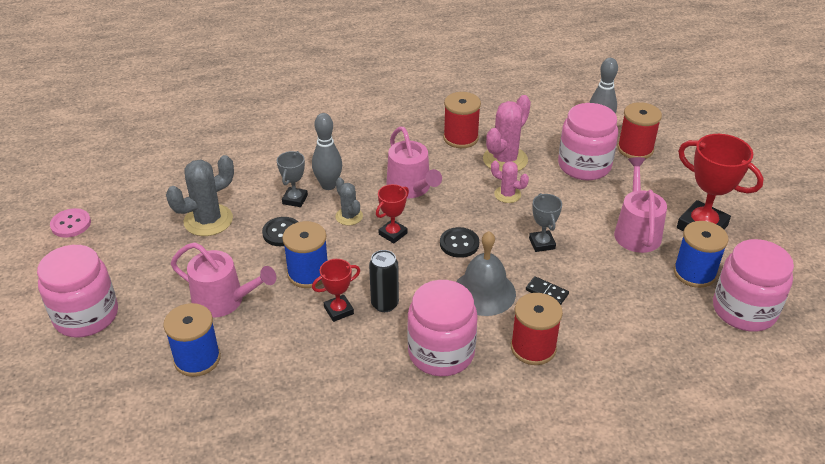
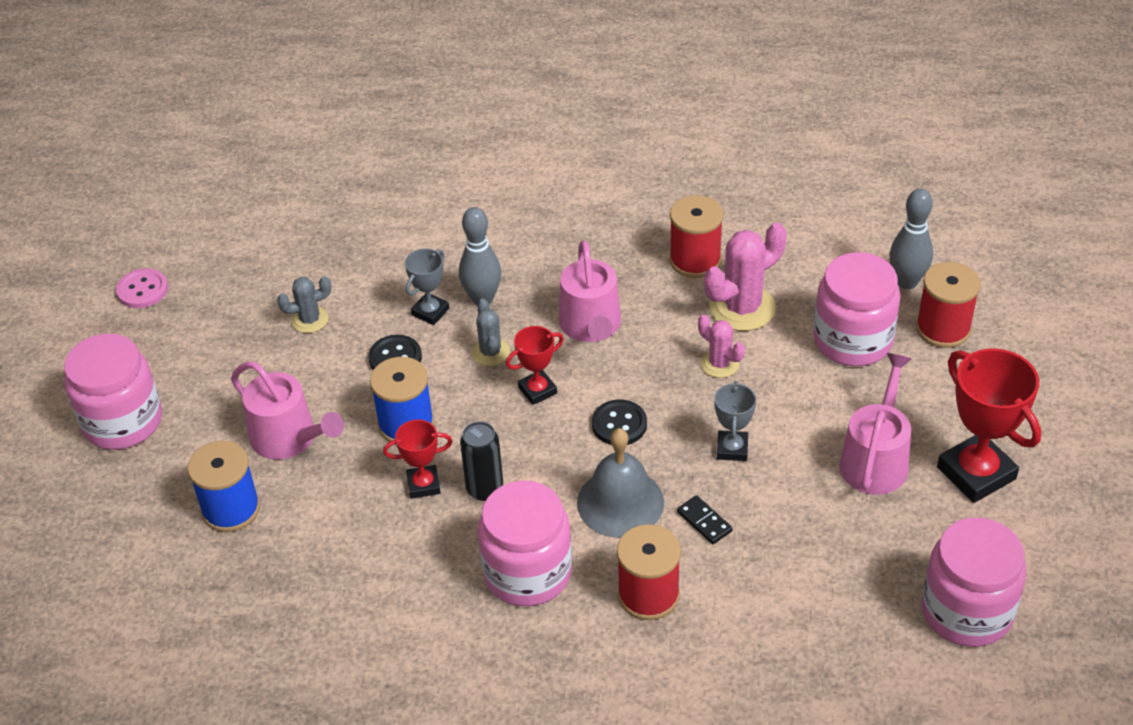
camera: 20 degrees right, 5 degrees up
grey cactus [166,155,234,236] -> grey cactus [277,276,331,333], size x0.57
blue spool [674,221,729,288] -> none

